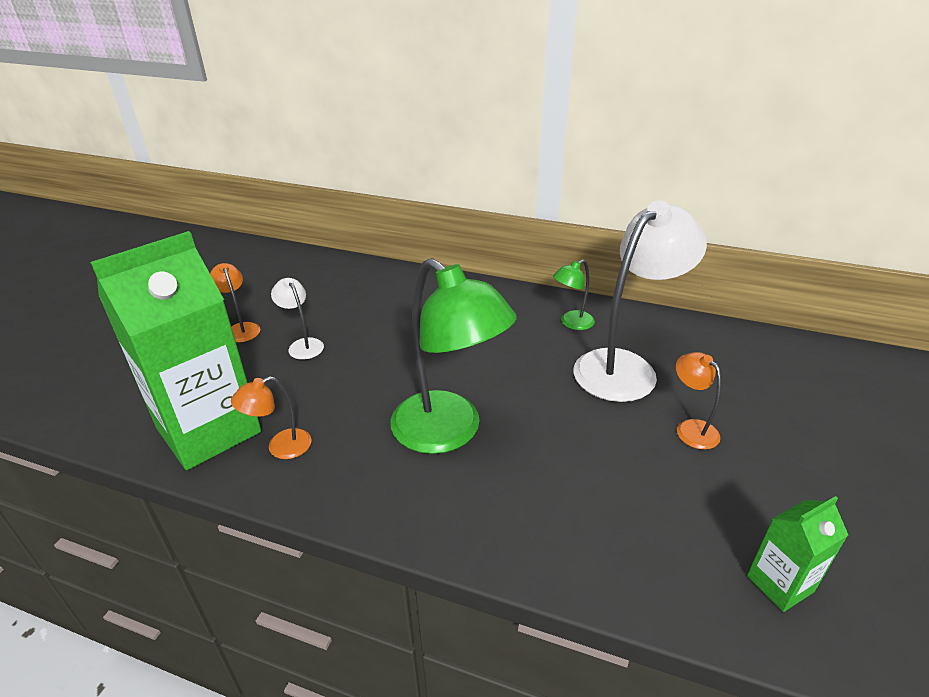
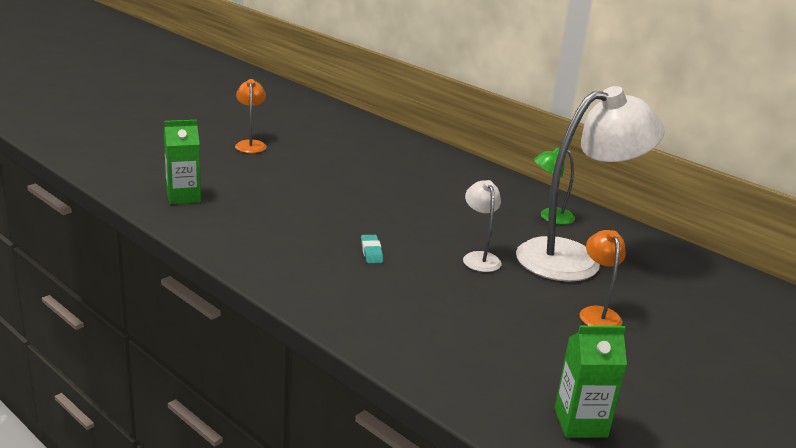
camera: 20 degrees right, 10 degrees down
green carton [90,231,261,470] -> green carton [164,120,201,204], size x0.45
orange lamp [231,376,312,459] -> none
white lamp [271,278,324,359] -> white lamp moved to [463,180,502,272]
green lamp [391,258,517,454] -> turquoise eraser [361,235,383,263]

